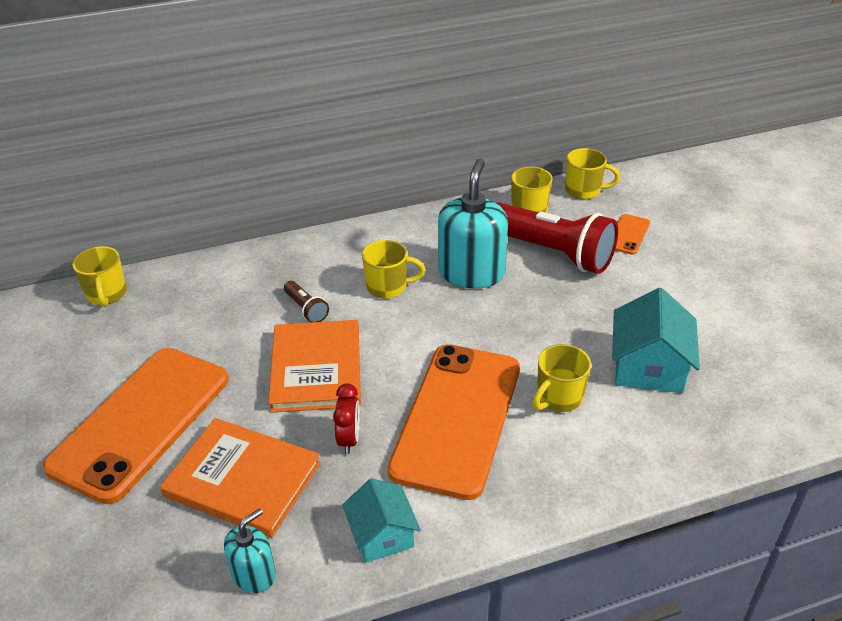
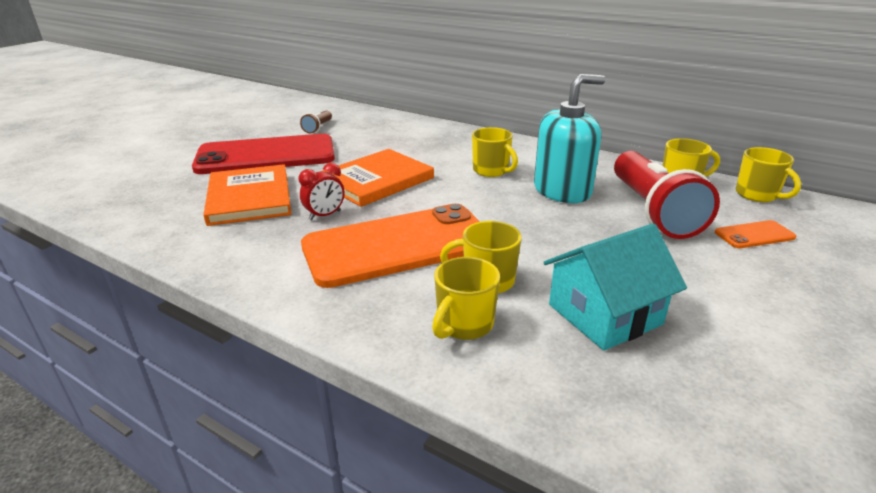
camera: 50 degrees right, 10 degrees down
orange phone [43,348,228,504] -> red phone [192,134,335,174]
yellow mug [72,246,127,307] -> yellow mug moved to [432,257,500,340]
turquoise soap dispenser [224,508,276,593] -> none
brown flashlight [284,281,329,323] -> brown flashlight moved to [300,110,332,133]
turquoise house [342,478,421,563] -> none

